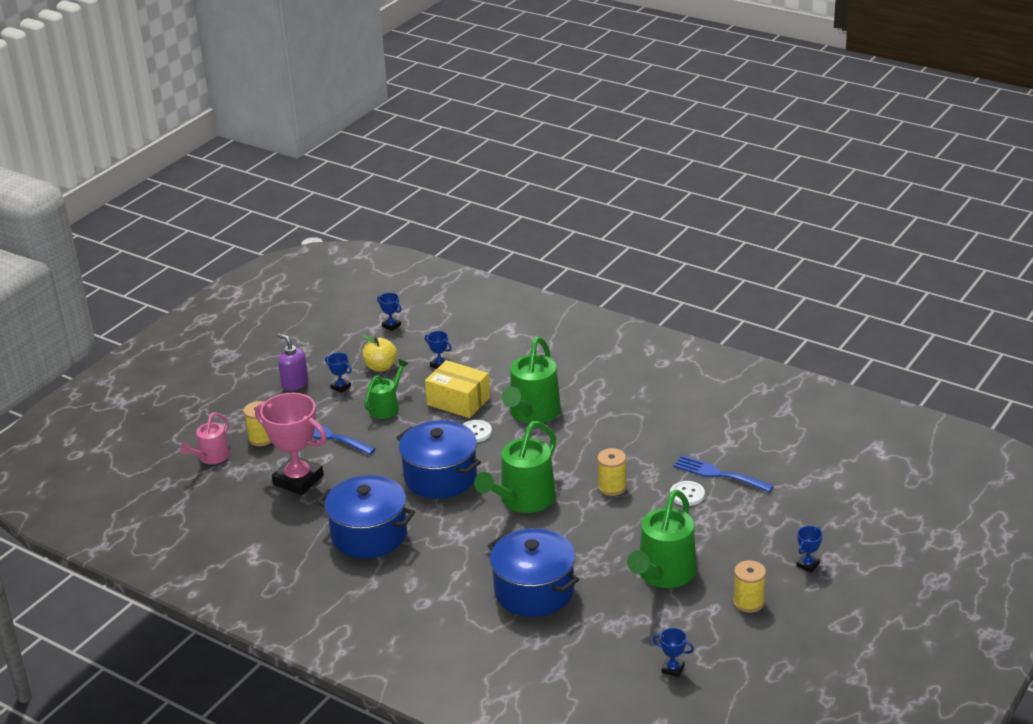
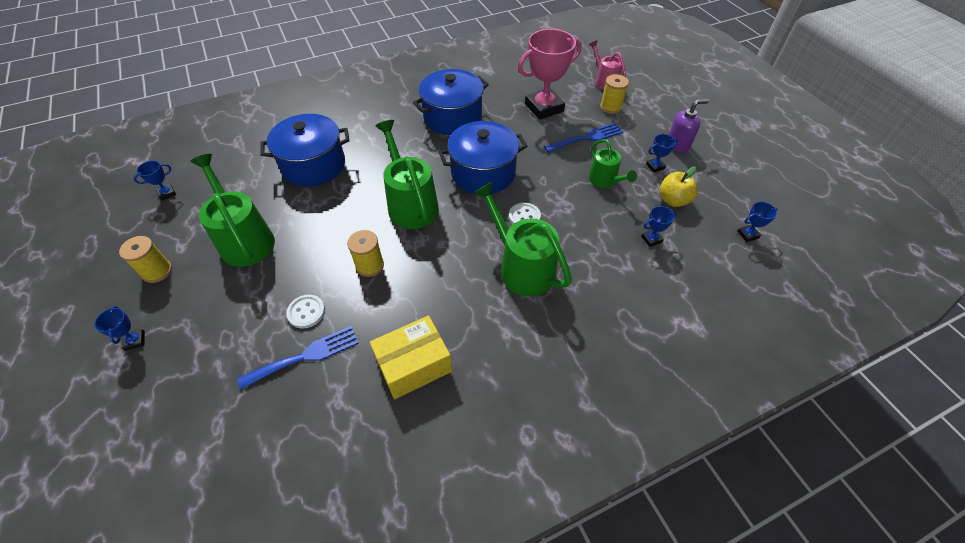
camera: 120 degrees right, 20 degrees up
yellow box [425,360,490,418] -> yellow box moved to [370,315,452,399]

